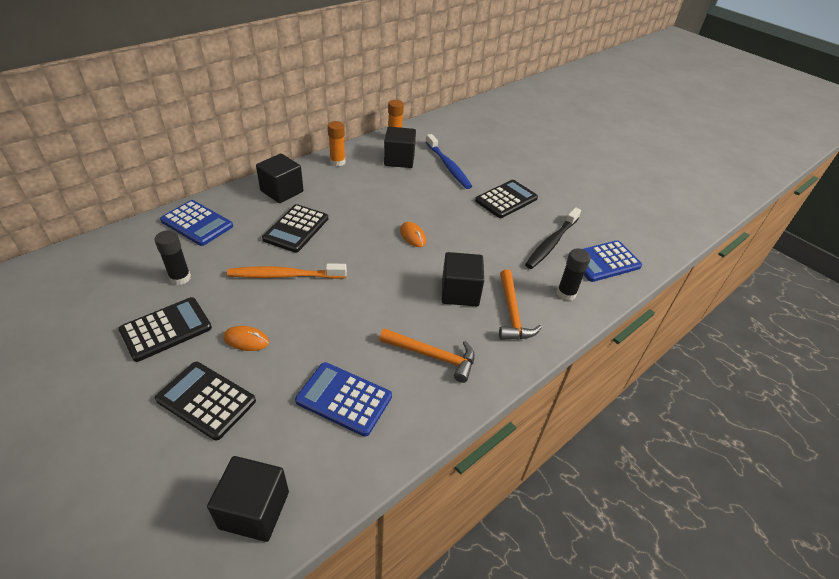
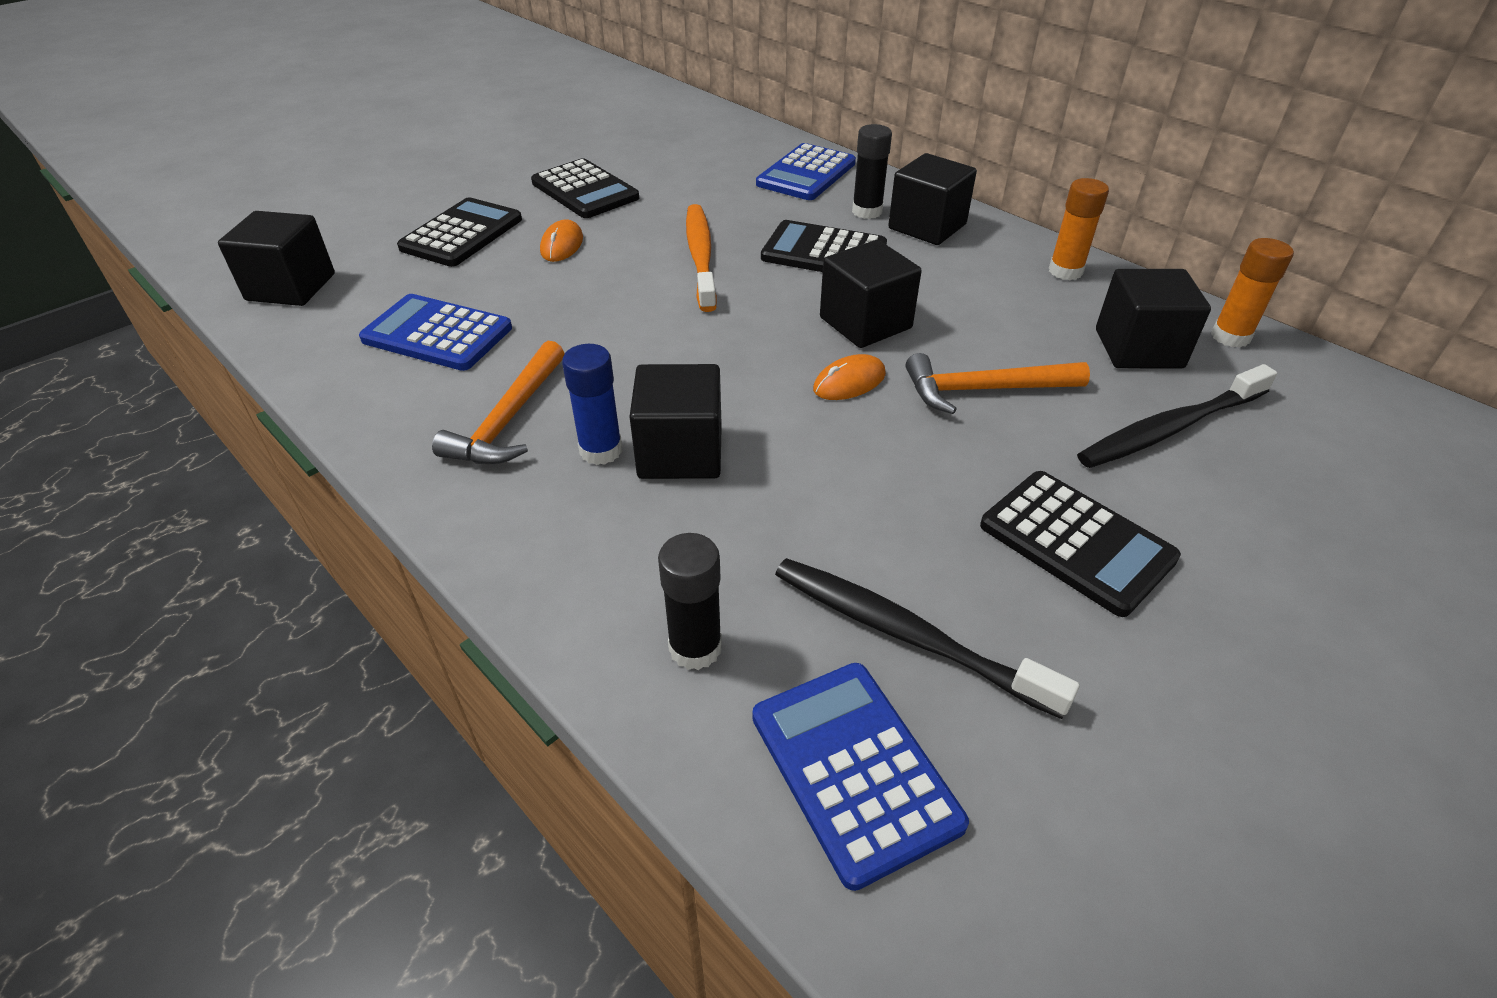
camera: 90 degrees right, 0 degrees up
black glue stick [154,230,191,285] -> black glue stick moved to [852,124,892,219]
blue calculator [295,362,392,437] -> blue calculator turned 90 degrees counterclockwise [359,294,512,371]
blue toothbrush [426,134,472,189] -> black toothbrush [1077,364,1277,468]
orange hammer [499,269,542,340] -> orange hammer moved to [906,353,1090,414]
none -> blue glue stick [562,344,622,465]
none -> black cube [820,240,921,348]

